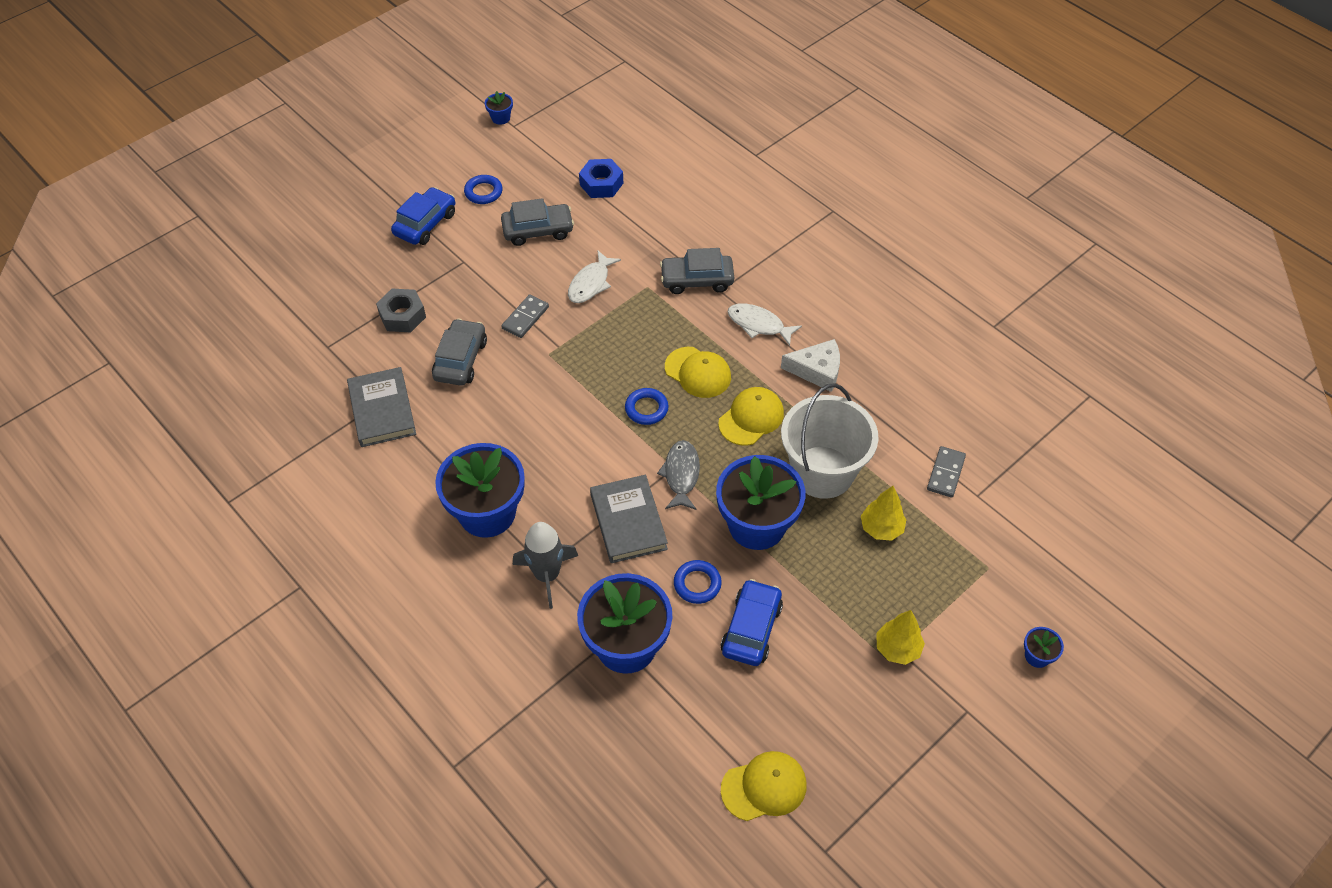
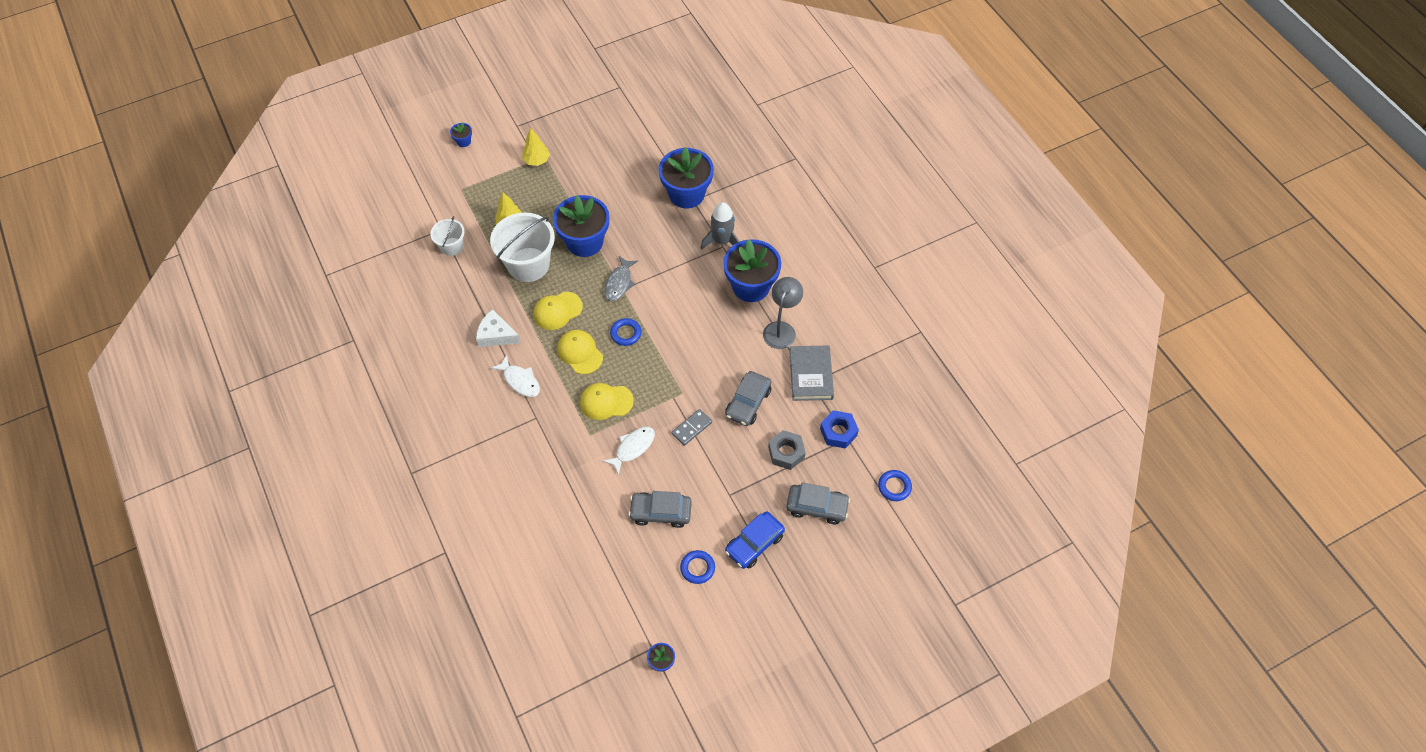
camera: 165 degrees left, 5 degrees up
blue nut [579,159,623,198] -> blue nut moved to [820,410,859,449]
grey book [590,475,668,563] -> none
grey car [660,248,734,294] -> grey car moved to [786,483,850,524]
blue ring [674,560,722,604] -> blue ring moved to [878,470,912,501]
blue car [721,579,783,666] -> none
yellow cap [721,751,807,821] -> yellow cap moved to [580,383,634,420]
grey domino [927,446,966,498] -> white bucket [430,216,465,256]
none -> grey lamp [763,277,803,349]

